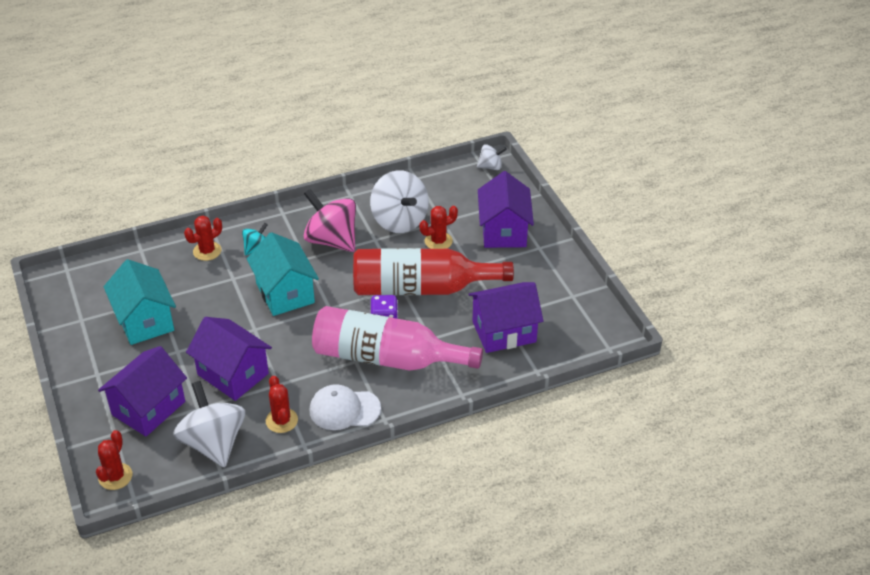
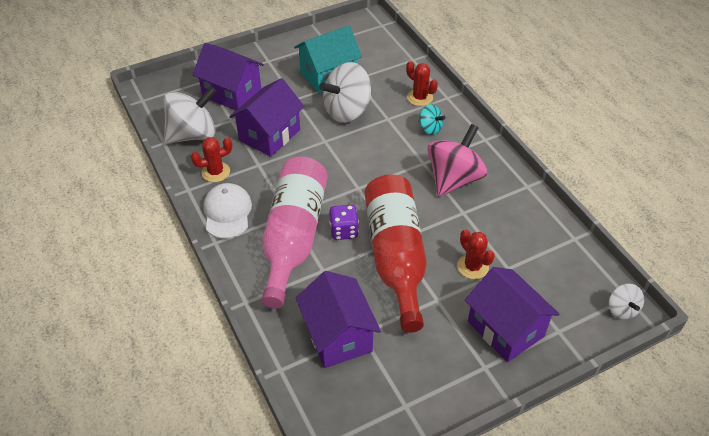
camera: 85 degrees right, 5 degrees up
red cactus [96,430,132,490] -> none
turquoise house [247,232,319,316] -> none
white spinning top [370,170,429,233] -> white spinning top moved to [319,62,372,123]
purple house [478,171,534,248] -> purple house turned 60 degrees clockwise [465,267,559,362]

